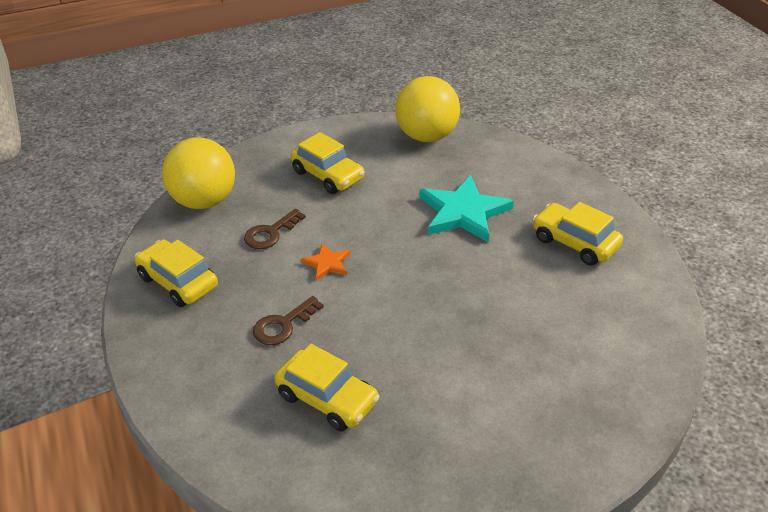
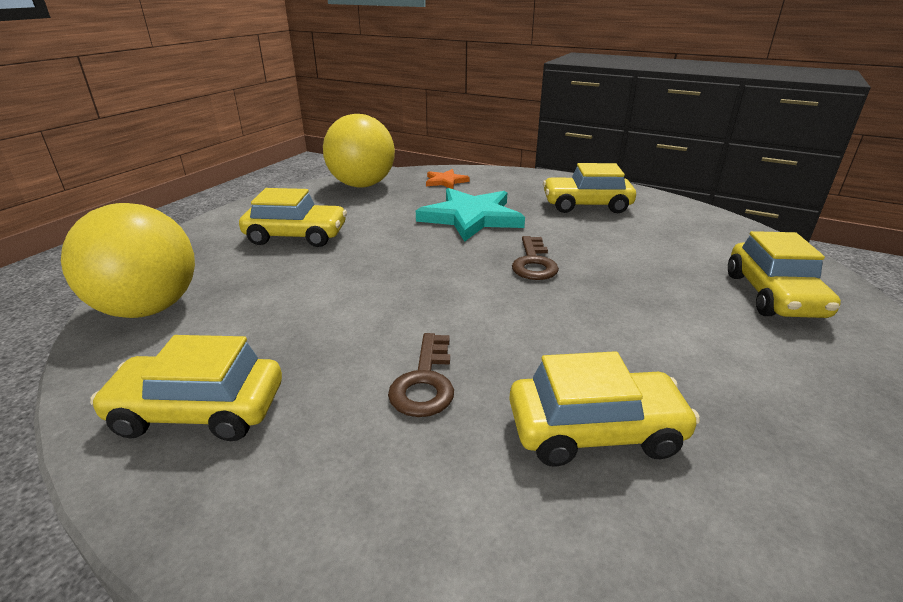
camera: 40 degrees left, 10 degrees down
brown key [244,209,306,249] -> brown key moved to [512,236,559,280]
orange star [301,243,350,281] -> orange star moved to [426,169,470,189]
none -> yellow car [728,231,841,318]

